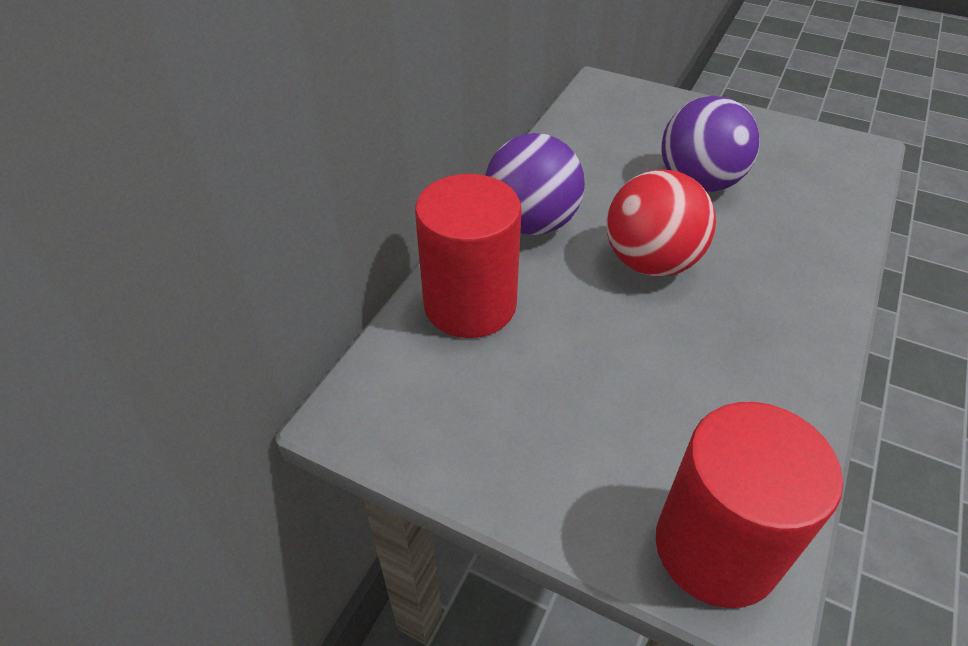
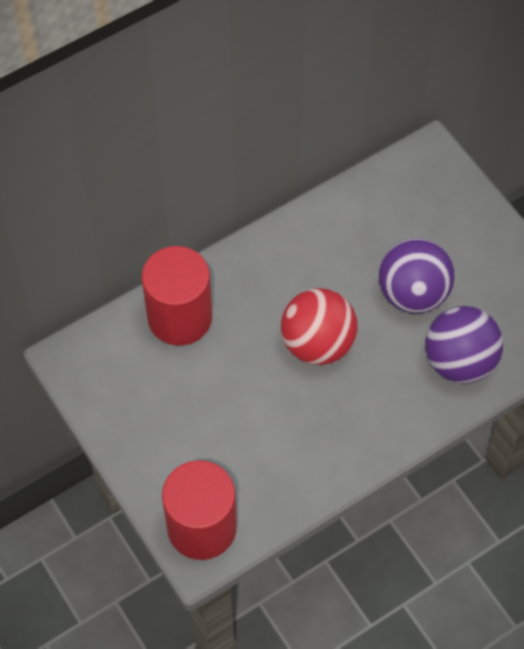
camera: 30 degrees right, 15 degrees up
purple ball [485,133,585,235] -> purple ball moved to [425,306,503,383]

